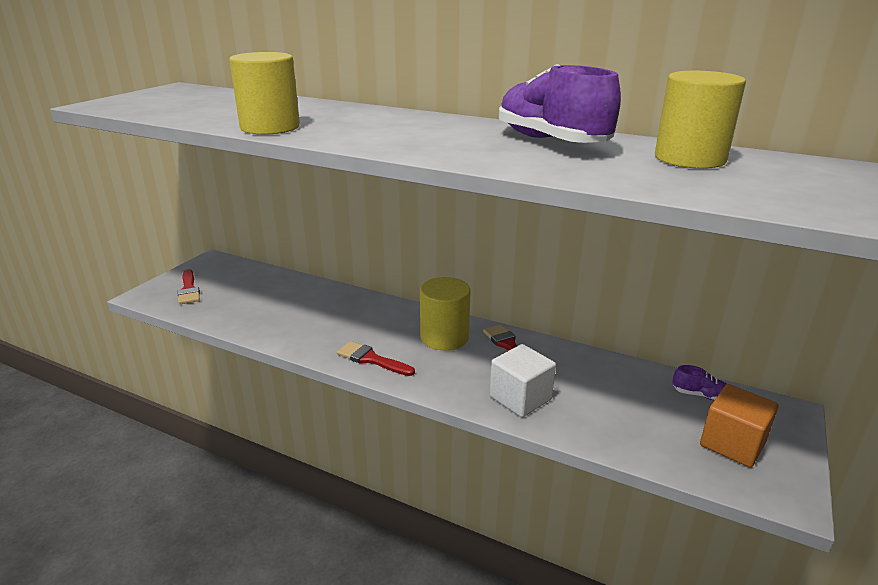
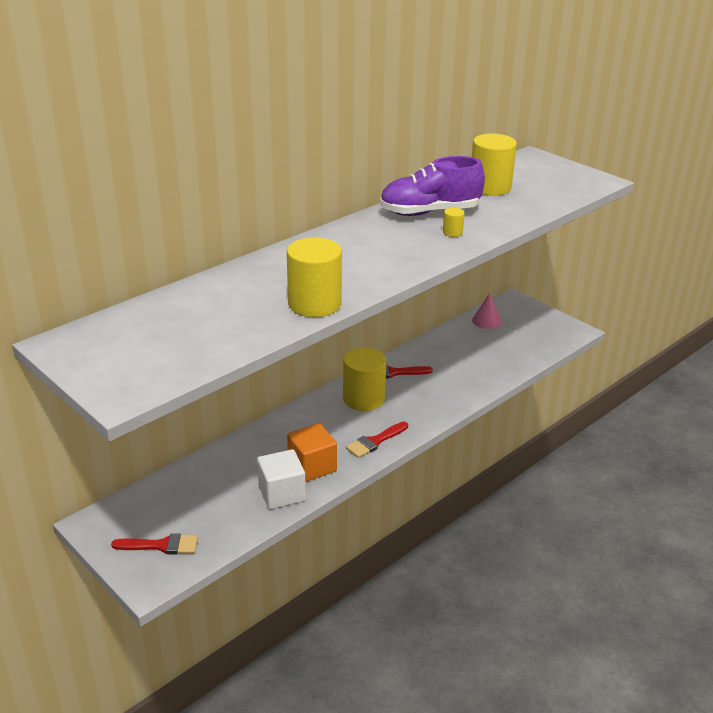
camera: 70 degrees left, 5 degrees up
white cube [490,344,556,417] -> white cube moved to [257,449,306,509]
purple shoe [672,365,727,400] -> pink cone [472,293,501,329]
orange cube [700,384,778,468] -> orange cube moved to [287,423,337,482]
none -> yellow cylinder [443,208,465,237]

